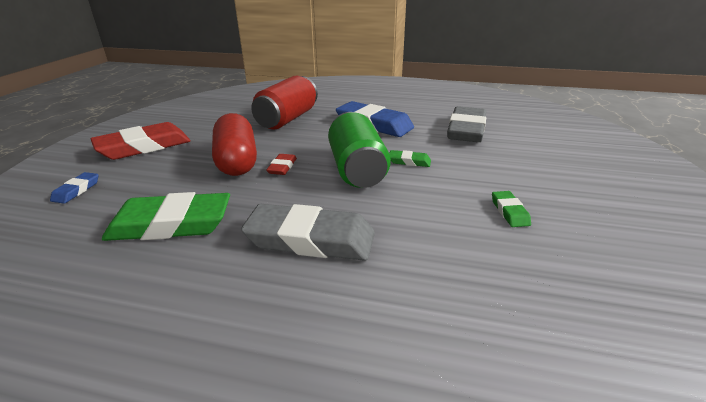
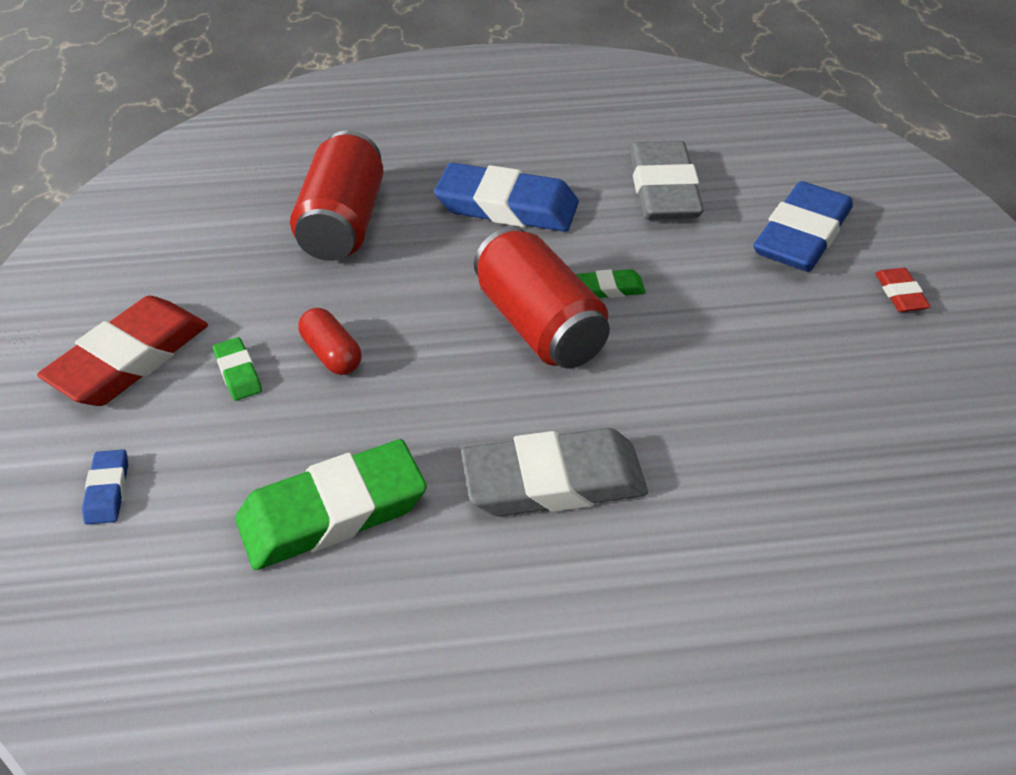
camera: 20 degrees left, 15 degrees up
red capsule [212,113,257,176] -> red capsule [298,308,361,375], size x0.54
red eraser [266,154,297,175] -> red eraser moved to [875,268,931,312]
green can [328,112,391,188] -> red can [474,227,610,368]
green eraser [492,191,531,227] -> green eraser moved to [213,337,262,401]
none -> blue eraser [753,181,853,272]

